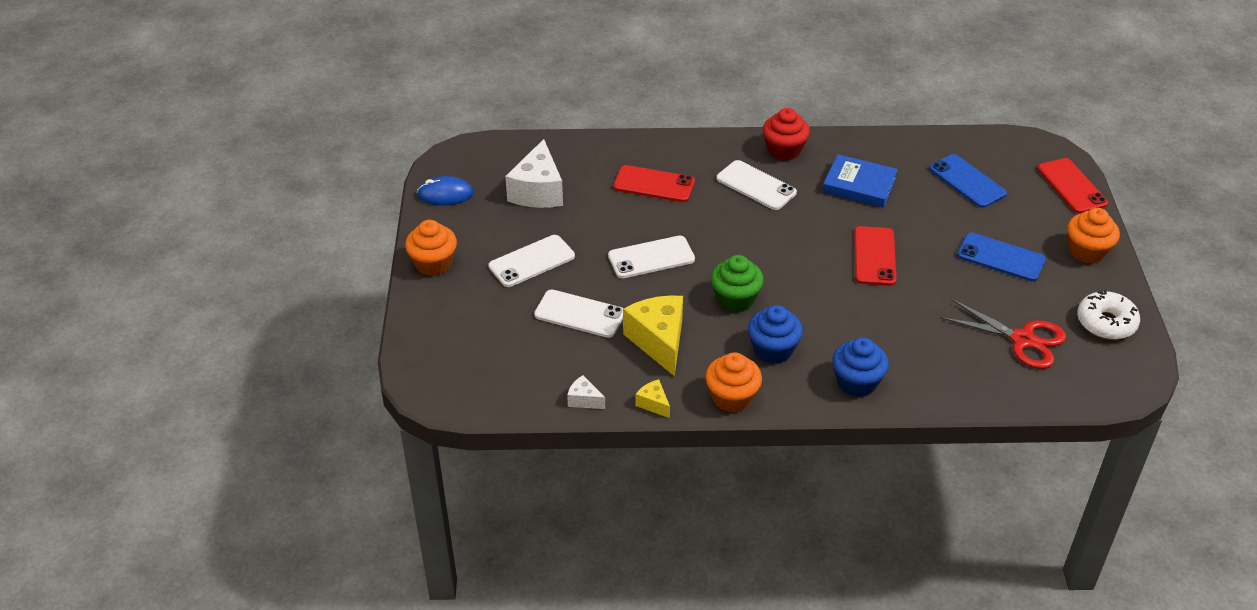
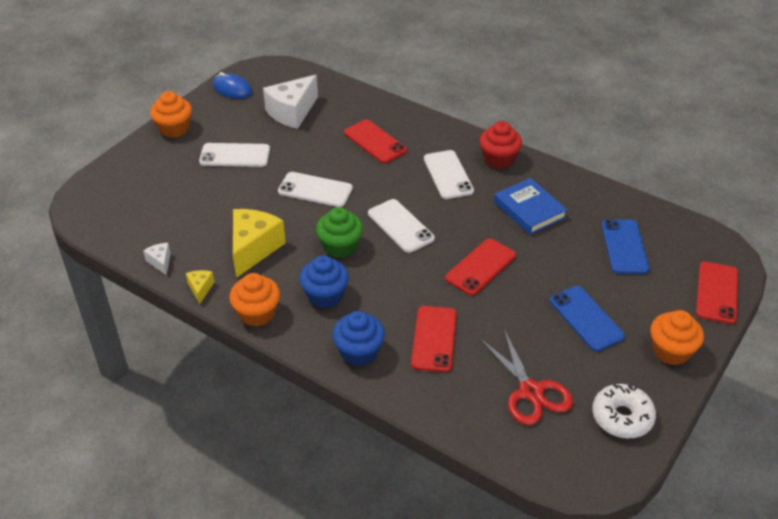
camera: 35 degrees right, 0 degrees up
white phone [534,290,624,338] -> white phone moved to [368,199,435,253]
none -> red phone [411,306,457,372]

